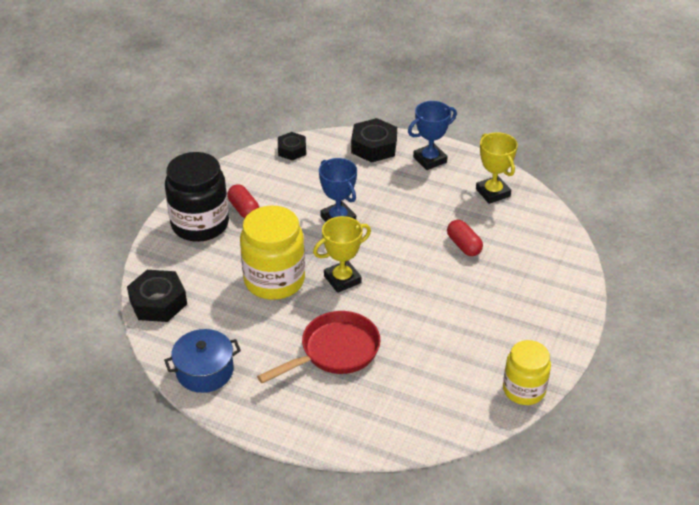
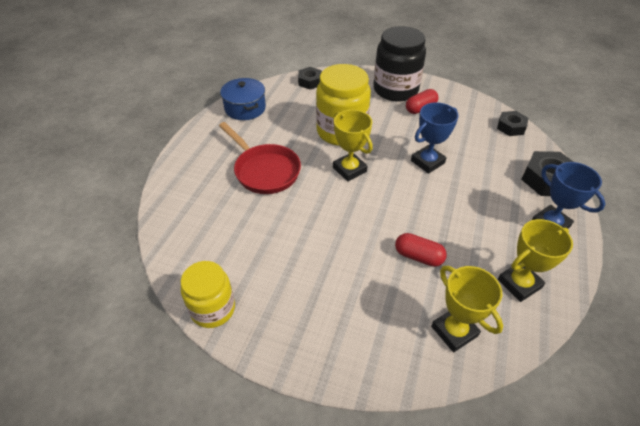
camera: 85 degrees right, 5 degrees up
black nut [127,270,187,322] -> black nut [298,67,322,89], size x0.64
red capsule [447,220,483,256] -> red capsule turned 60 degrees clockwise [395,233,447,267]
none -> yellow trophy [431,266,503,352]

